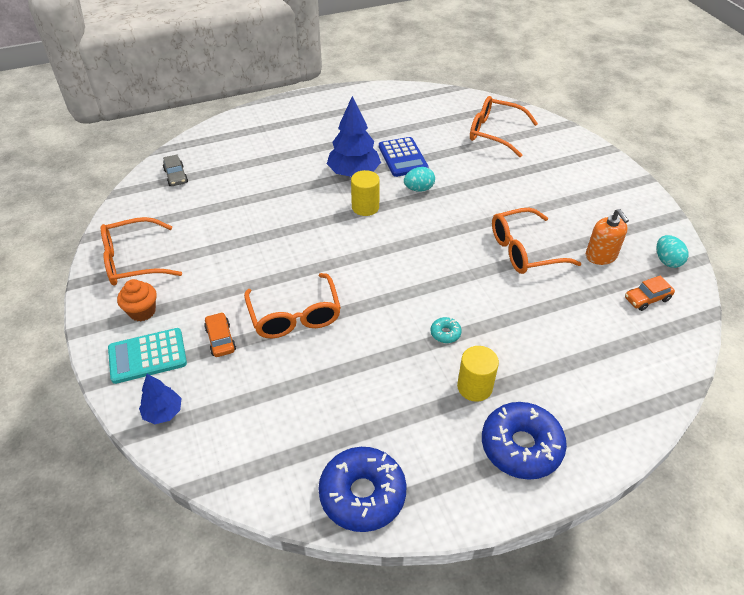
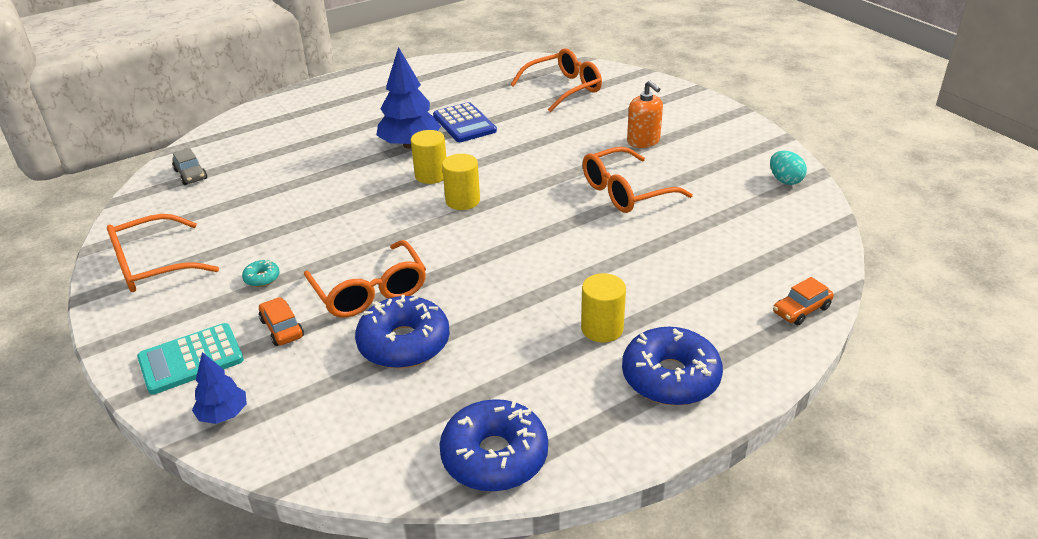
camera: 10 degrees left, 10 degrees down
orange cupcake [117,279,157,321] -> none
turquoise egg [404,167,435,192] -> none
turquoise donut [431,317,462,343] -> turquoise donut moved to [242,259,280,287]
orange glasses [470,96,538,157] -> orange glasses turned 135 degrees clockwise [510,48,602,112]
orange soap dispenser [586,209,629,265] -> orange soap dispenser moved to [627,80,663,148]
orange car [625,276,675,311] -> orange car moved to [773,277,834,325]
none -> blue donut [355,295,450,369]
none -> yellow cylinder [442,154,480,210]

